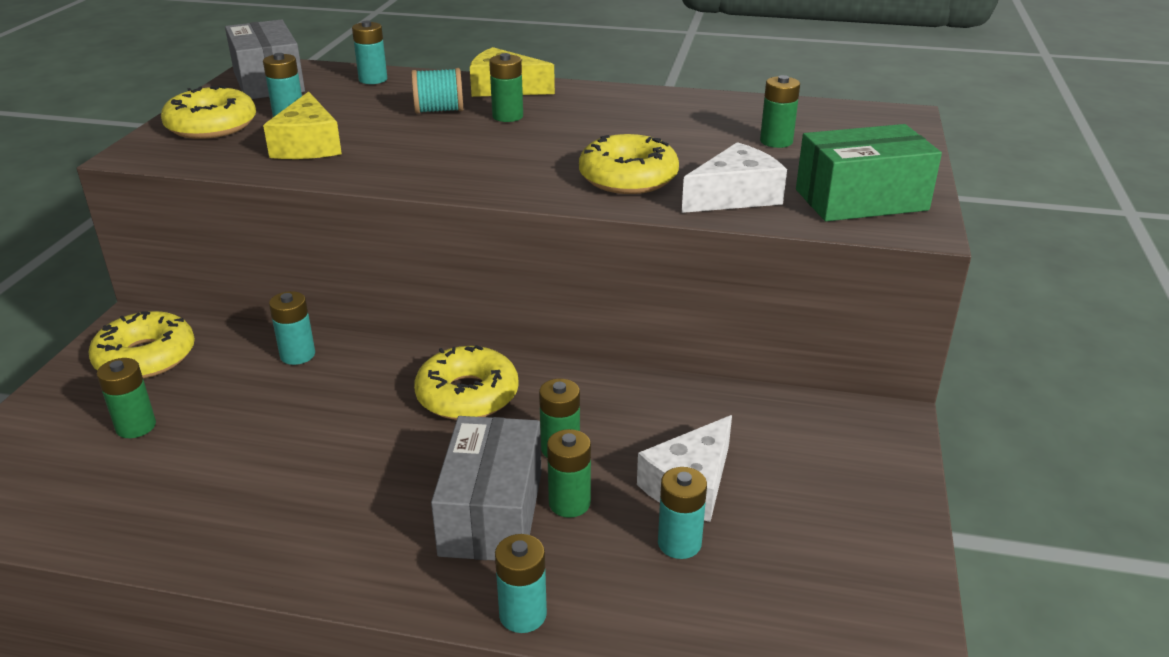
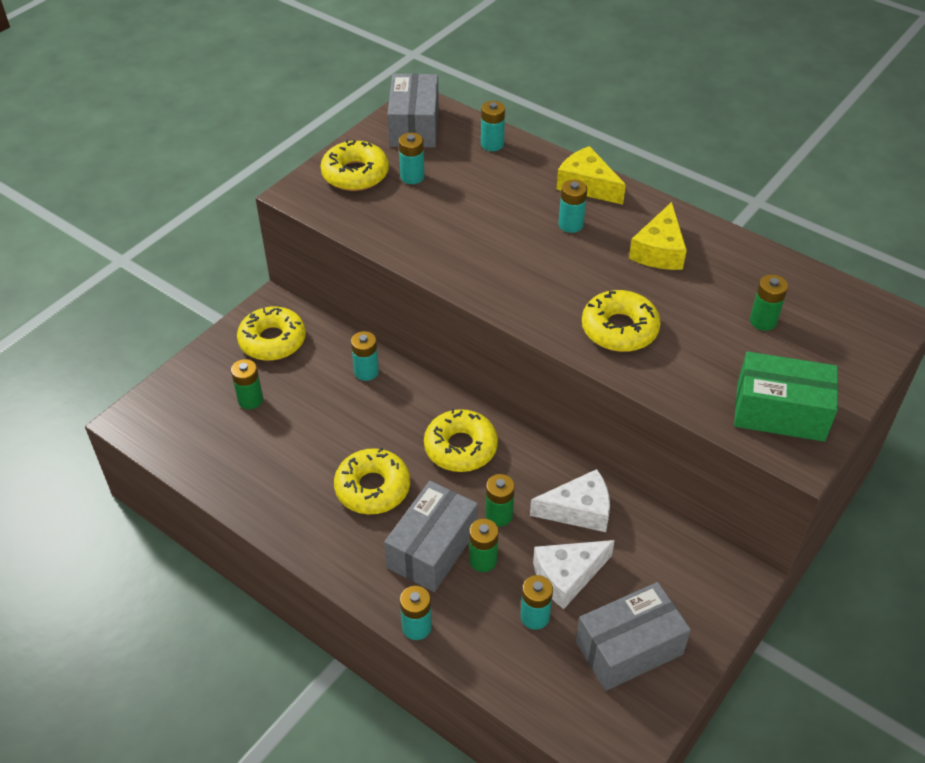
camera: 25 degrees right, 15 degrees up
yellow cheese [263,92,342,159] -> yellow cheese moved to [629,202,687,270]
turquoise spool [411,68,463,114] -> none
green battery [489,53,523,122] -> turquoise battery [558,180,587,233]
white cheese [682,142,787,213] -> white cheese moved to [530,469,610,532]
none -> yellow donut [334,447,410,514]
none -> grey box [576,582,691,691]

